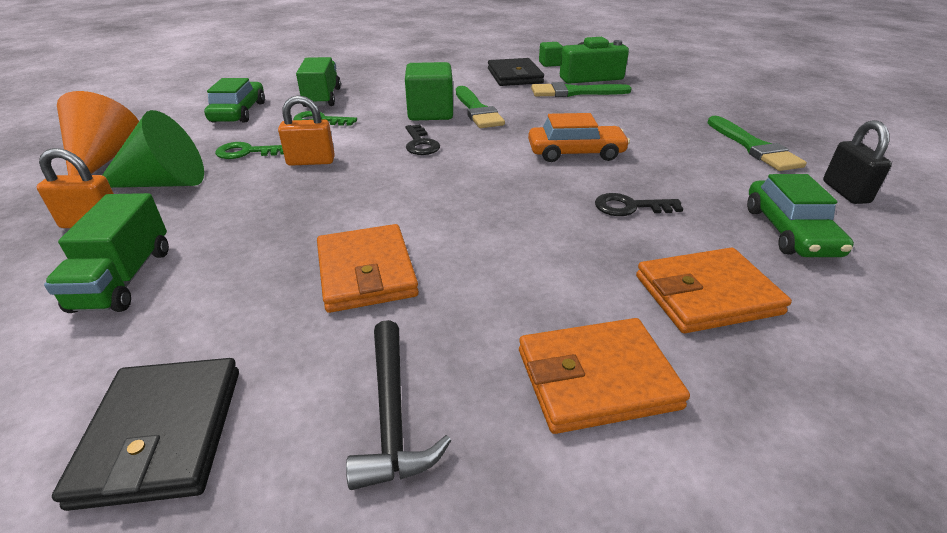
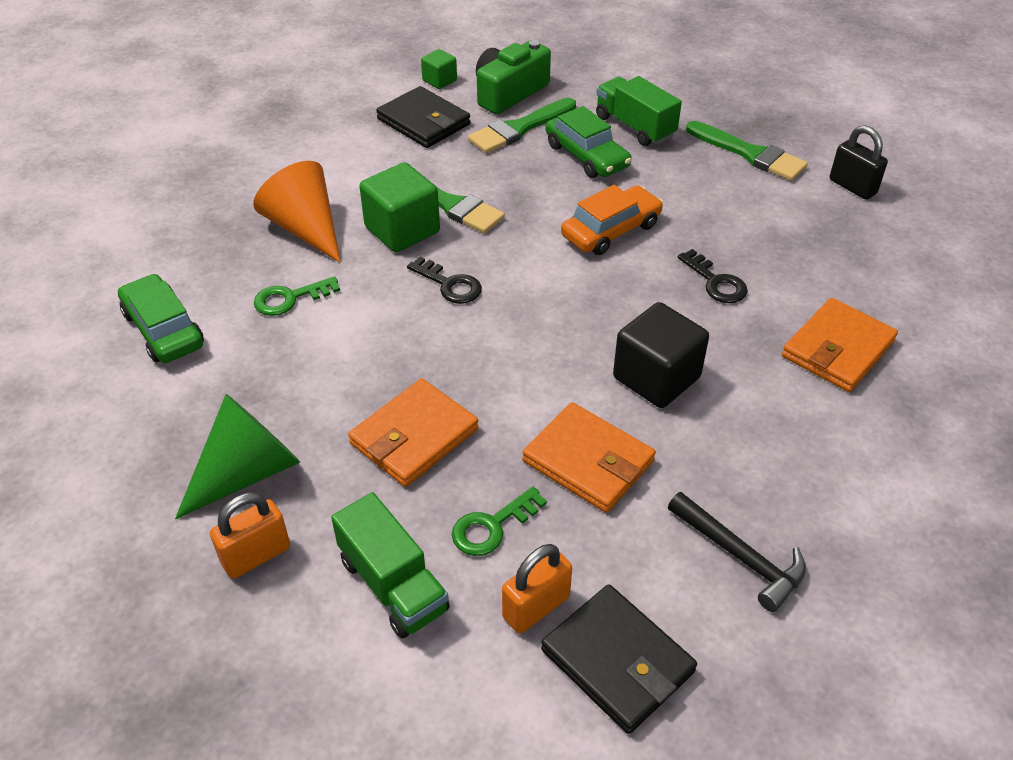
camera: 35 degrees left, 10 degrees up
orange cone [57,91,139,175] -> orange cone moved to [253,161,341,263]
green key [215,142,284,159] -> green key moved to [452,486,547,556]
orange padlock [278,95,335,166] -> orange padlock moved to [502,544,572,634]
green truck [296,57,341,107] -> green truck moved to [596,76,682,146]
orange wallet [519,318,690,434] -> orange wallet moved to [348,379,479,487]
black key [595,193,683,216] -> black key turned 90 degrees counterclockwise [678,249,748,303]
green car [747,174,854,257] -> green car moved to [546,106,632,178]
none -> black cube [613,302,709,408]

